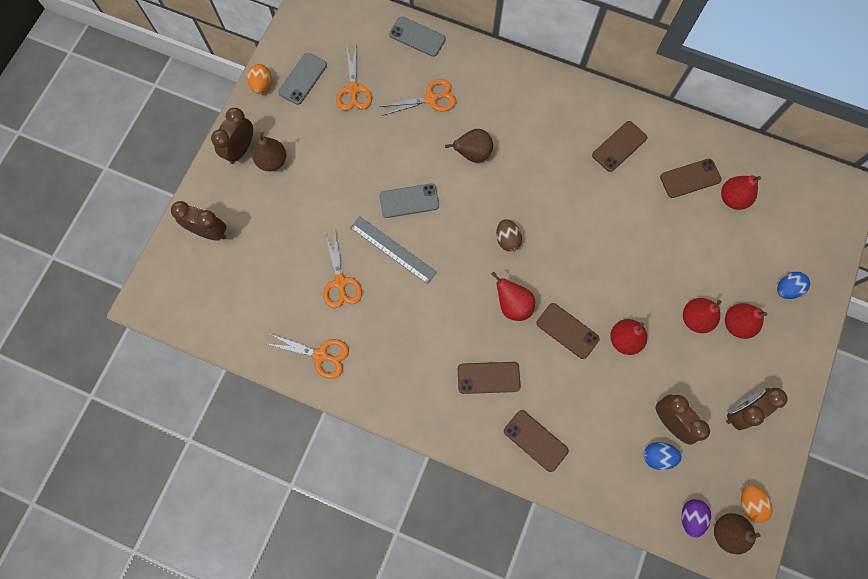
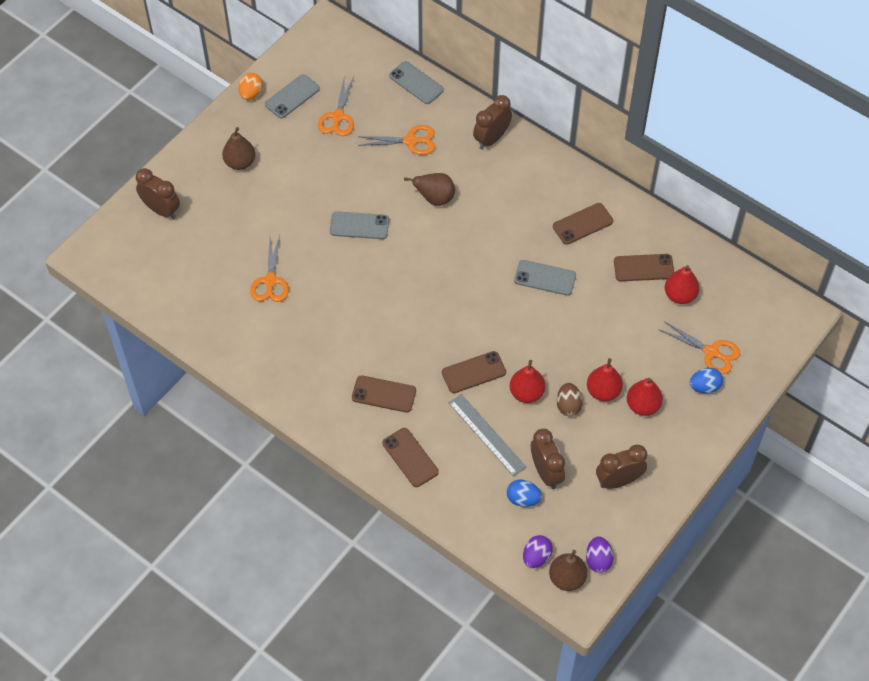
camera: 15 degrees right, 15 degrees down
brown clock [211,108,253,164] -> brown clock moved to [473,95,512,149]
orange scissors [268,334,349,379] -> orange scissors moved to [660,321,740,374]
grey ruler [350,216,437,284] -> grey ruler moved to [449,394,527,476]
red pear [491,272,535,321] -> none
brown egg [496,219,522,252] -> brown egg moved to [557,383,583,416]
brown phone [536,303,600,359] -> brown phone turned 75 degrees counterclockwise [442,351,506,393]
orange egg [741,485,773,523] -> purple egg [586,536,613,573]
none -> grey phone [514,260,576,296]

